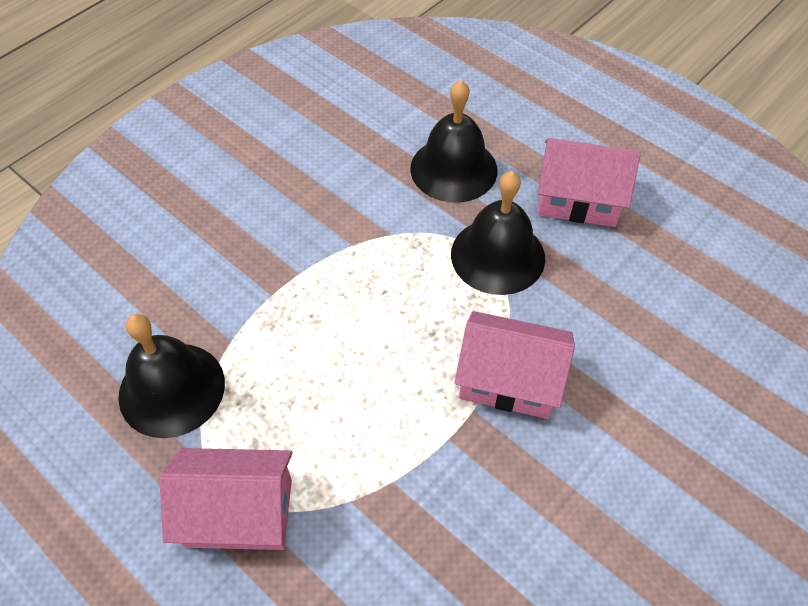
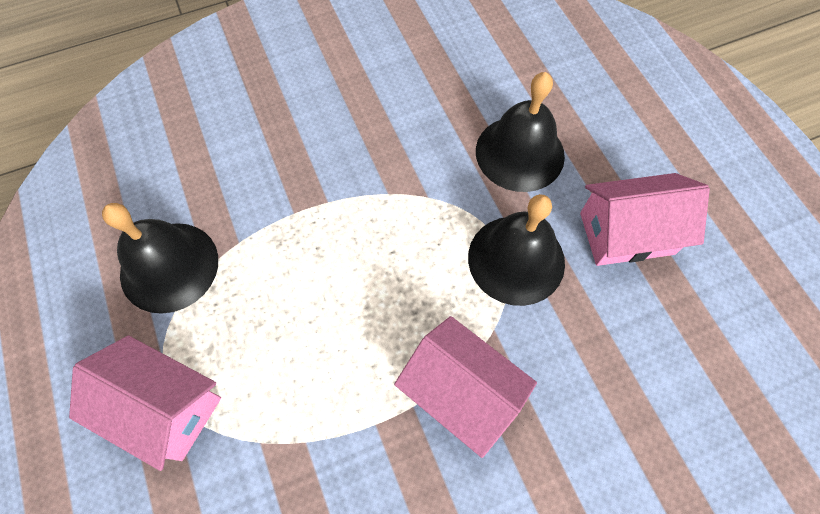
camera: 25 degrees right, 10 degrees up
pink house [538,138,641,227] -> pink house turned 45 degrees counterclockwise [580,173,710,266]

